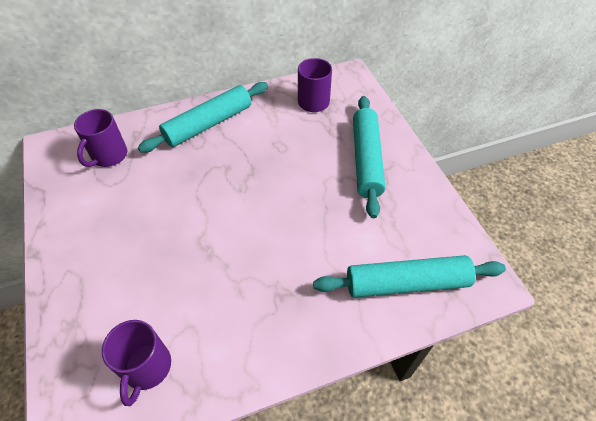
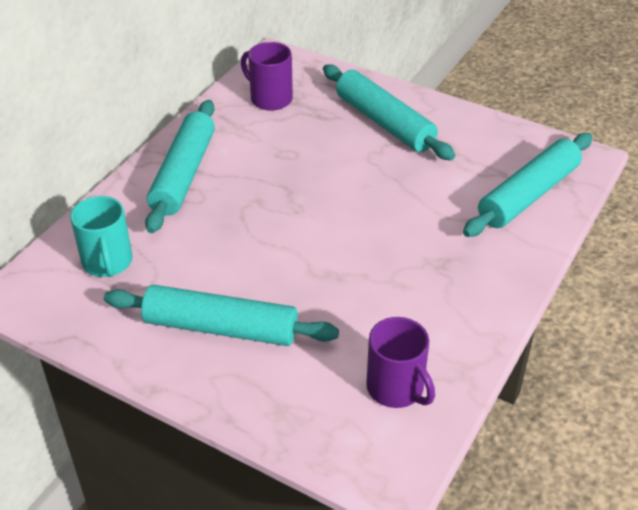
camera: 40 degrees left, 10 degrees down
purple mug [74,109,127,167] -> turquoise mug [70,196,133,277]
none -> turquoise rolling pin [104,284,339,346]

